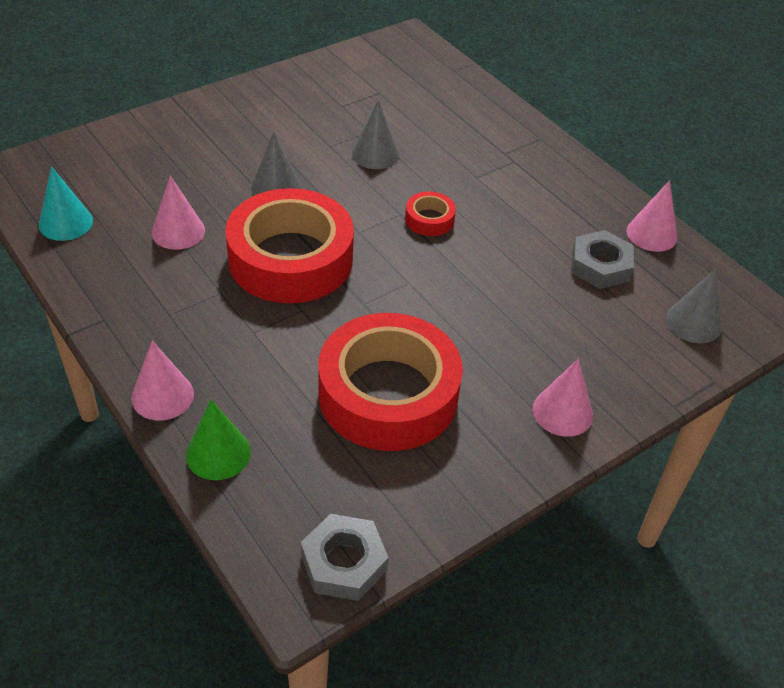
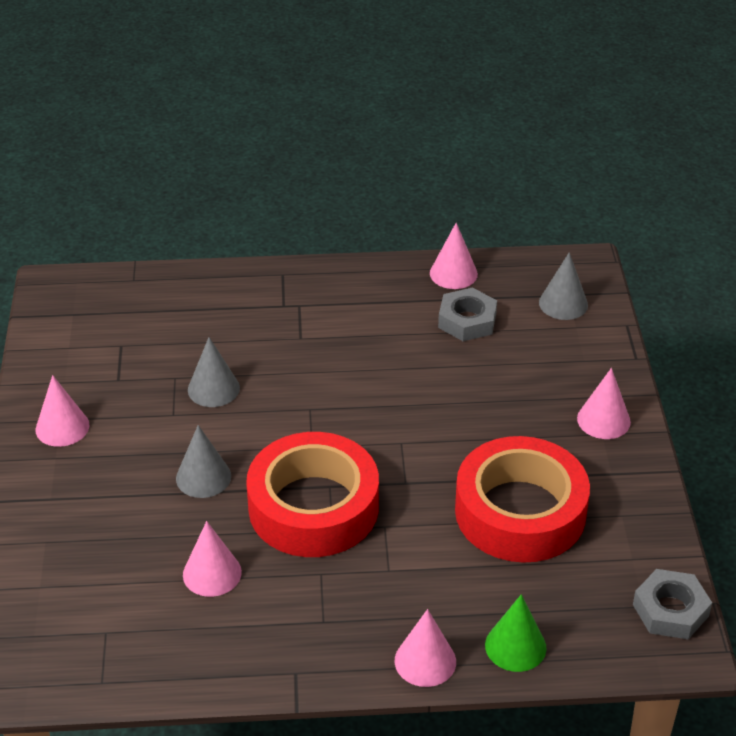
camera: 55 degrees left, 5 degrees down
turquoise cone [39,166,93,241] -> none
red tape [405,191,456,236] -> none
none -> pink cone [36,375,89,447]

